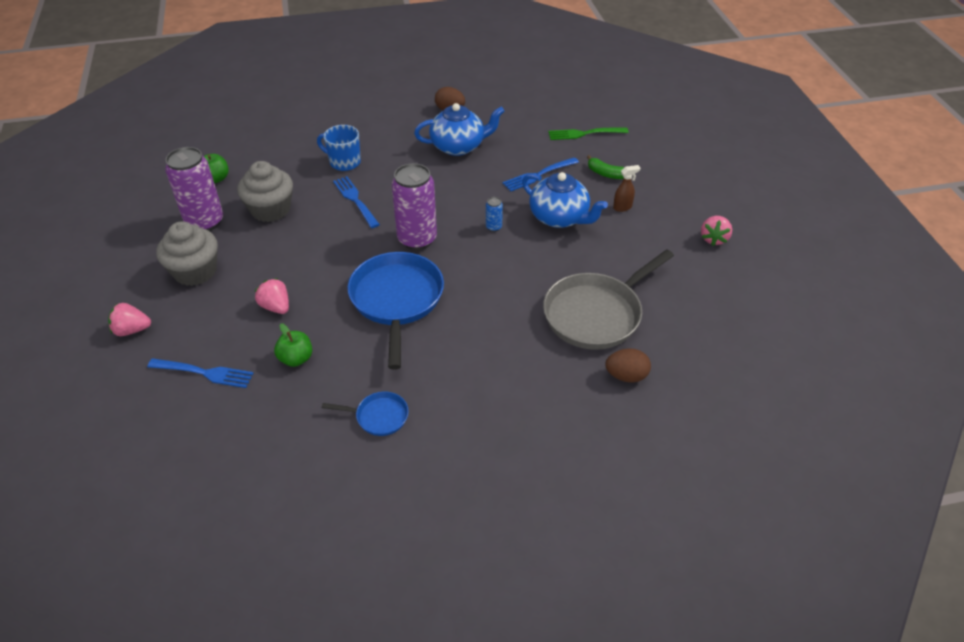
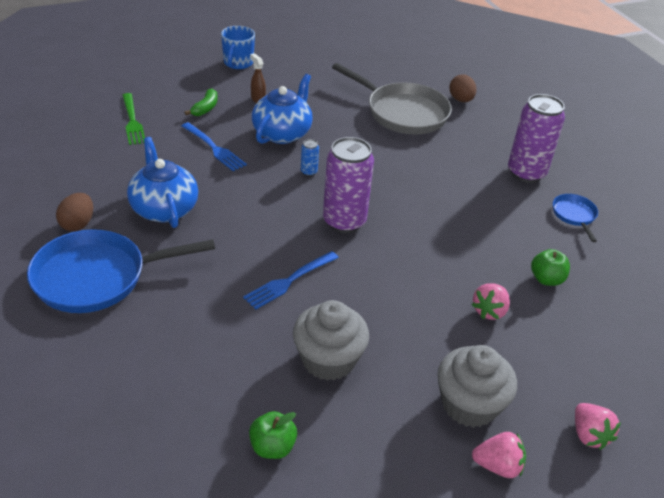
camera: 105 degrees left, 5 degrees down
blue fork [147,358,254,388] -> none
purple can [165,147,223,231] -> purple can moved to [508,94,565,183]
blue mug [317,125,361,171] -> blue mug moved to [221,26,255,69]
blue pan [348,252,444,370] -> blue pan moved to [27,229,215,313]
pink strawberry [701,216,732,246] -> pink strawberry moved to [472,432,526,478]

